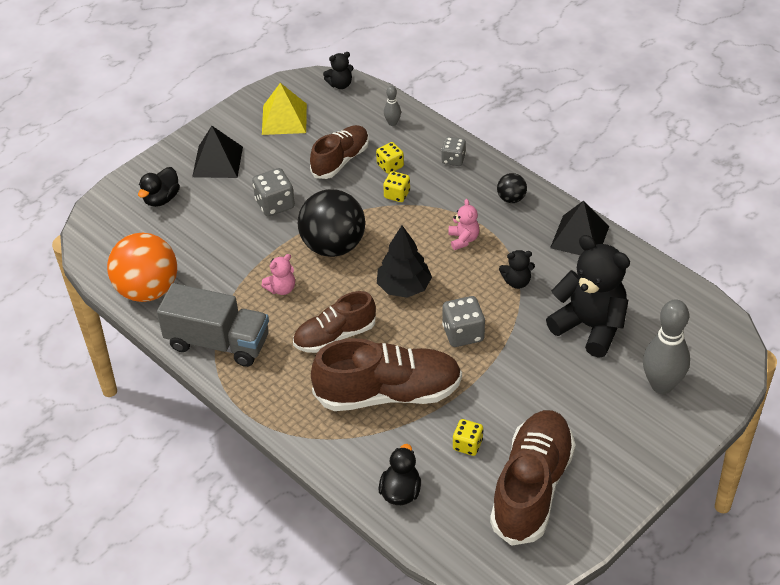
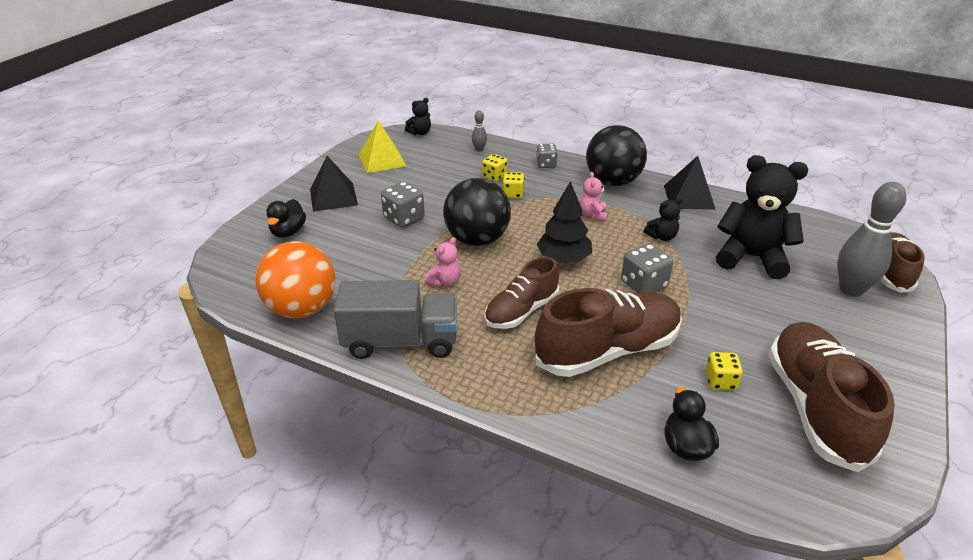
camera: 20 degrees left, 10 degrees down
brown shoe [310,125,369,179] -> brown shoe moved to [881,233,925,293]
pink teddy bear [448,199,479,250] -> pink teddy bear turned 150 degrees counterclockwise [579,172,608,221]
black ball [497,173,527,203] -> black ball [586,125,647,186], size x2.17

